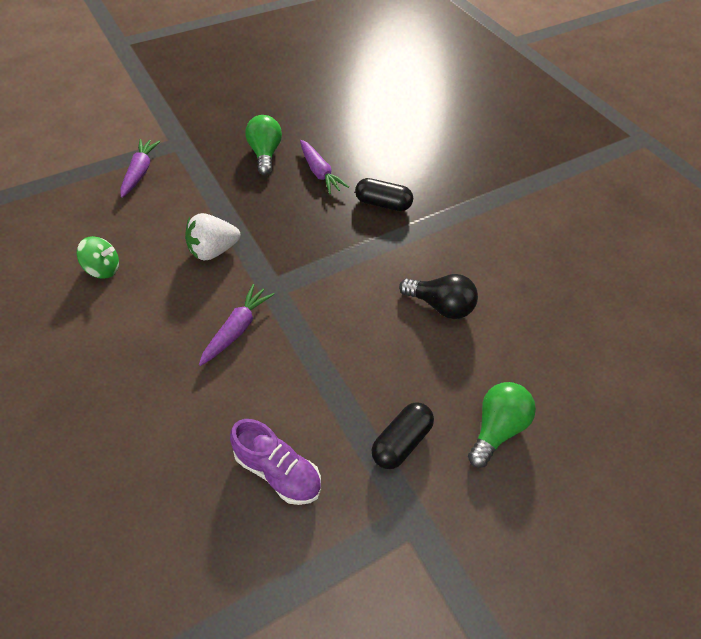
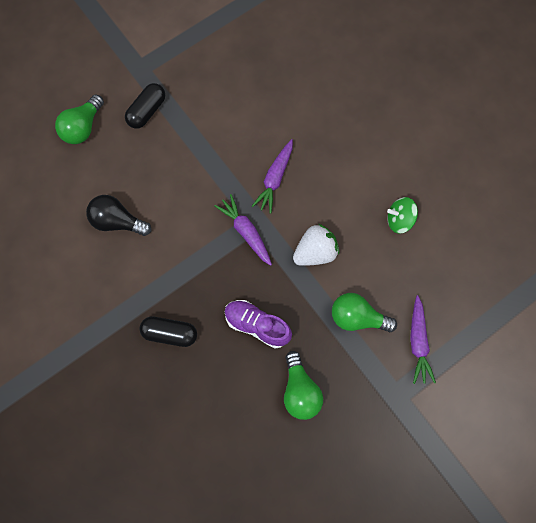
camera: 175 degrees right, 20 degrees up
purple shoe [230,419,321,505] -> purple shoe moved to [225,300,292,348]
purple carrot [300,140,349,194] -> purple carrot moved to [214,194,272,266]
none -> green light bulb [332,293,397,332]

